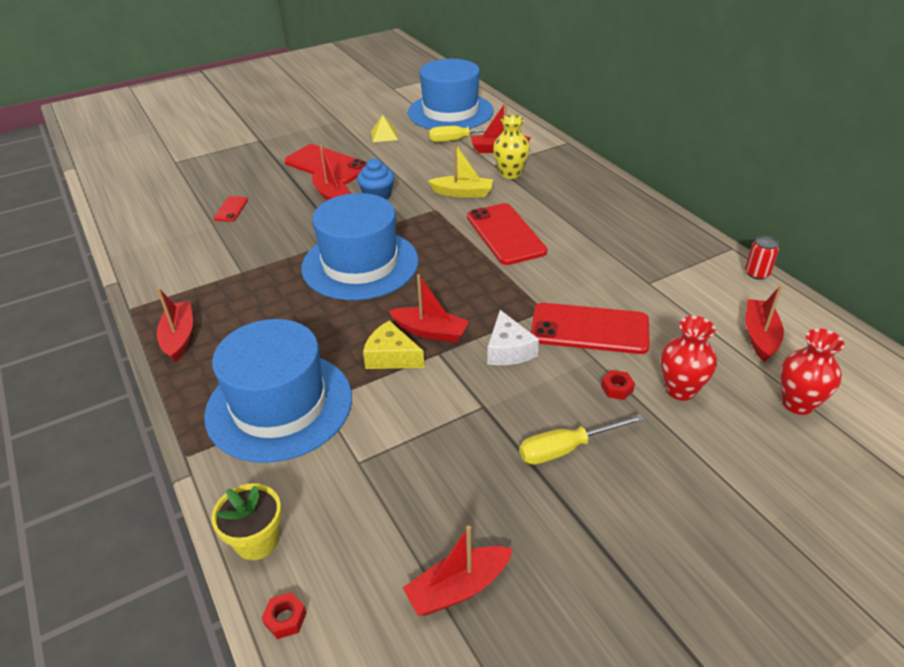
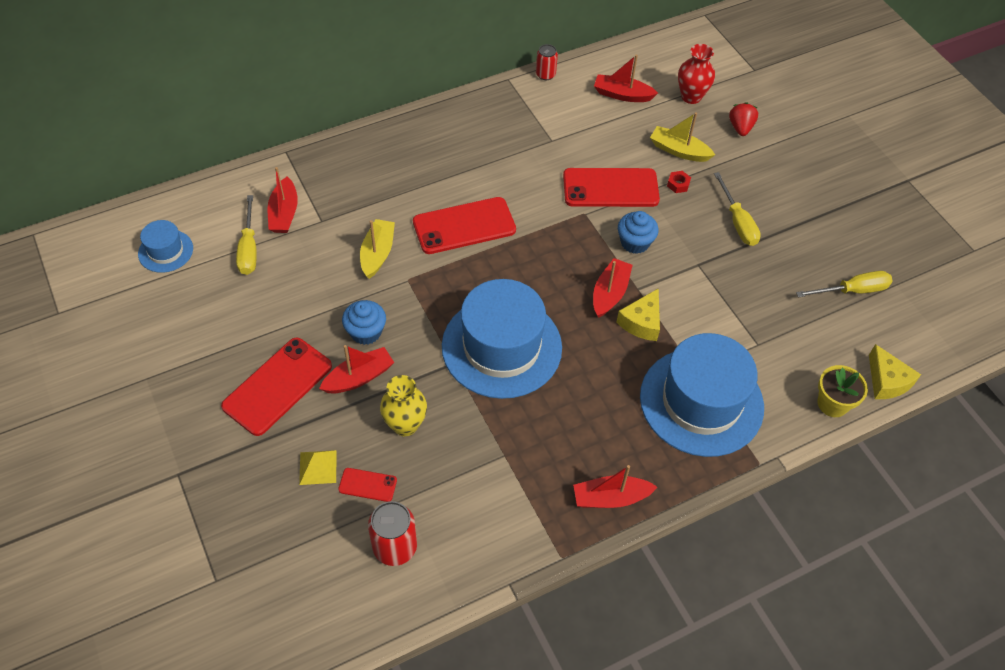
camera: 90 degrees left, 15 degrees up
red nut [262,592,307,639] -> yellow cheese [869,344,921,399]
yellow pyramid [371,115,398,142] -> yellow pyramid moved to [299,450,337,485]
red boat [403,526,513,615] -> yellow screwdriver [796,271,893,297]
blue hat [408,59,494,129] -> blue hat [138,220,193,273], size x0.47
white cheese [487,310,539,365] -> blue cupcake [618,211,659,254]
yellow vase [493,115,530,179] -> yellow vase moved to [380,375,427,436]
red phone [531,303,650,354] -> red phone turned 75 degrees clockwise [563,168,660,207]
red vase [661,316,717,401] -> yellow boat [650,112,715,162]
none -> red can [368,501,417,566]
none -> red strawberry [729,102,758,136]

